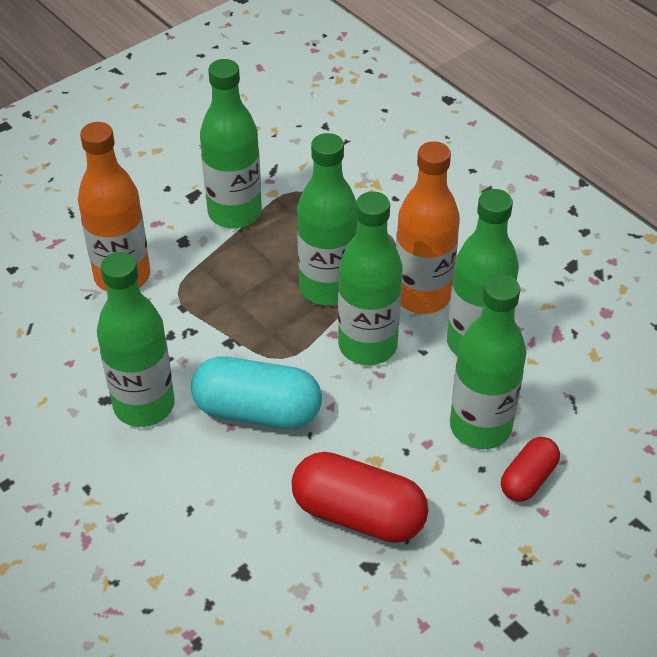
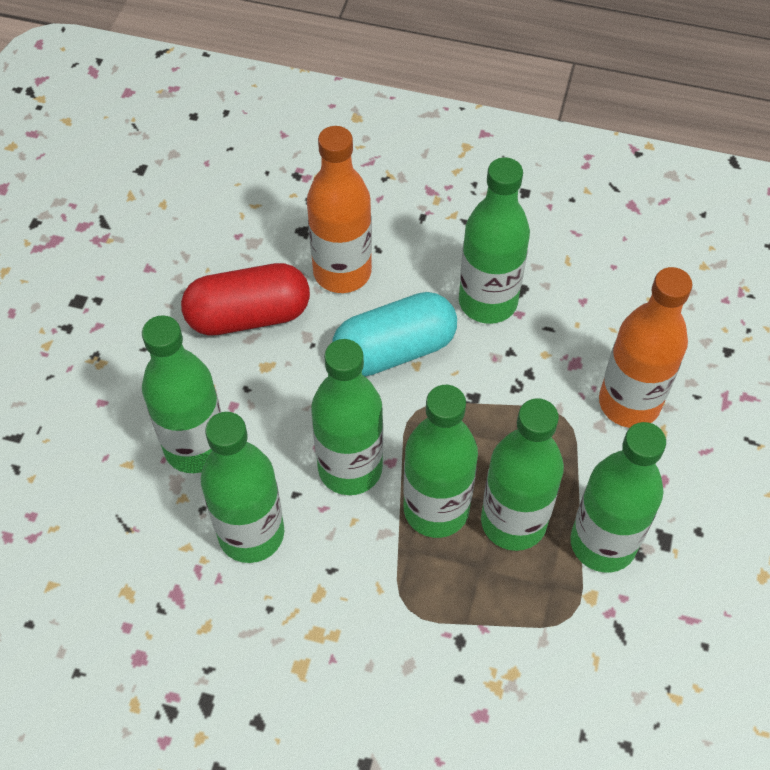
camera: 145 degrees right, 10 degrees up
orange bottle [396,141,460,314] -> orange bottle moved to [307,126,372,293]
red capsule [501,437,560,502] -> none
none -> green bottle [481,398,564,551]

